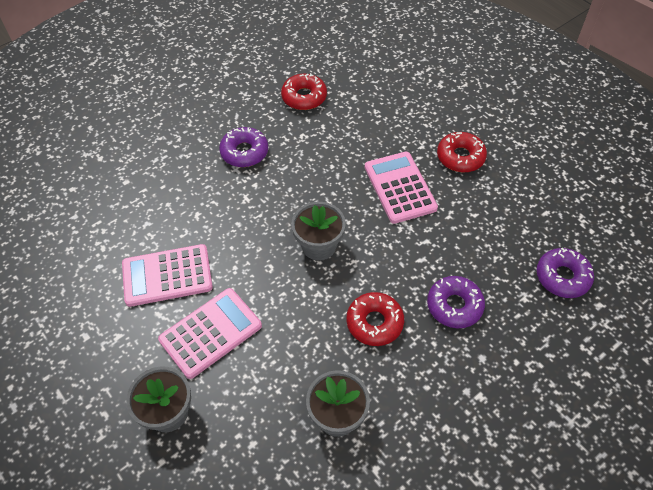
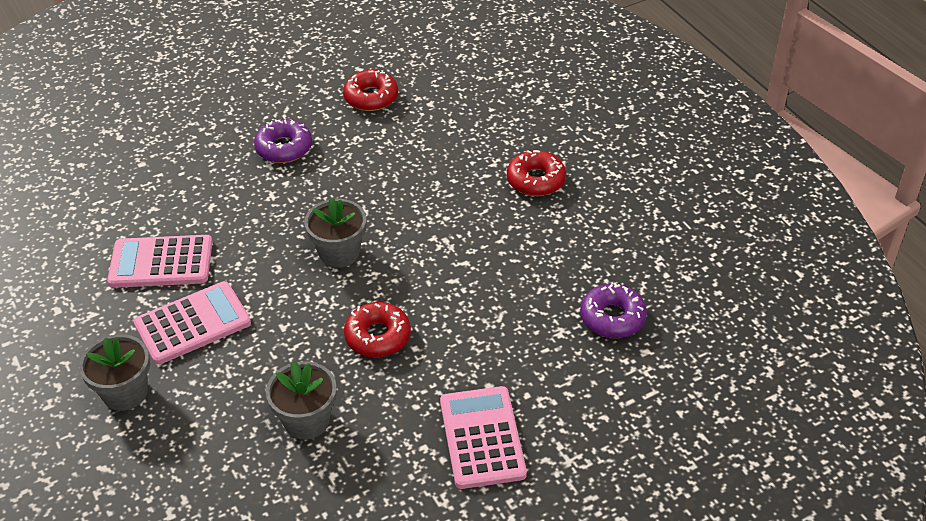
camera: 10 degrees right, 10 degrees down
pink calculator [365,152,438,224] -> pink calculator moved to [440,386,527,489]
purple donut [427,276,485,328] -> none

